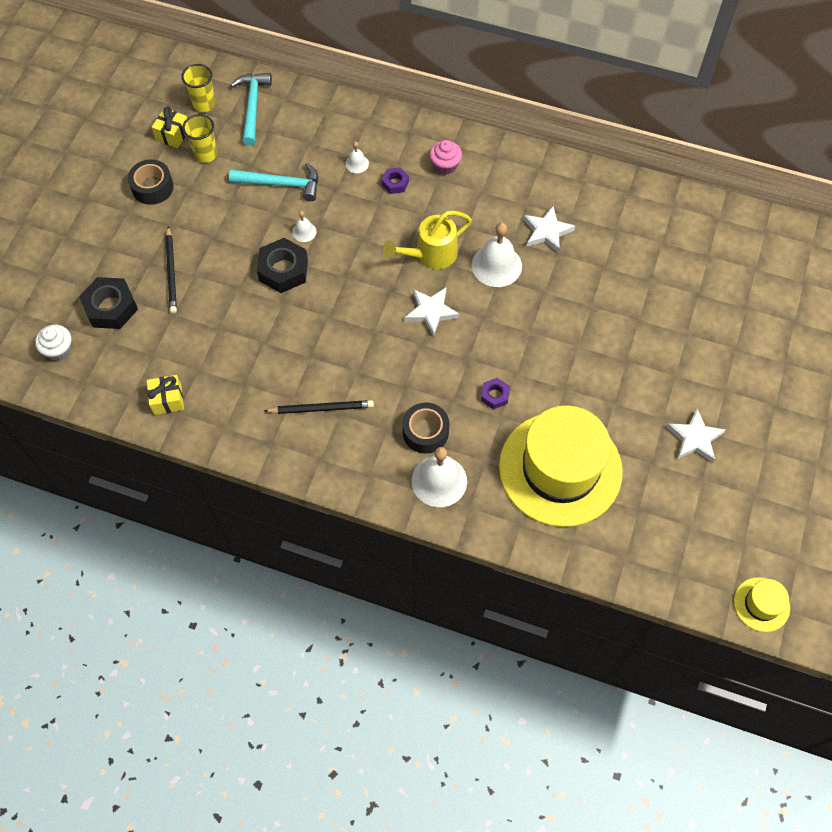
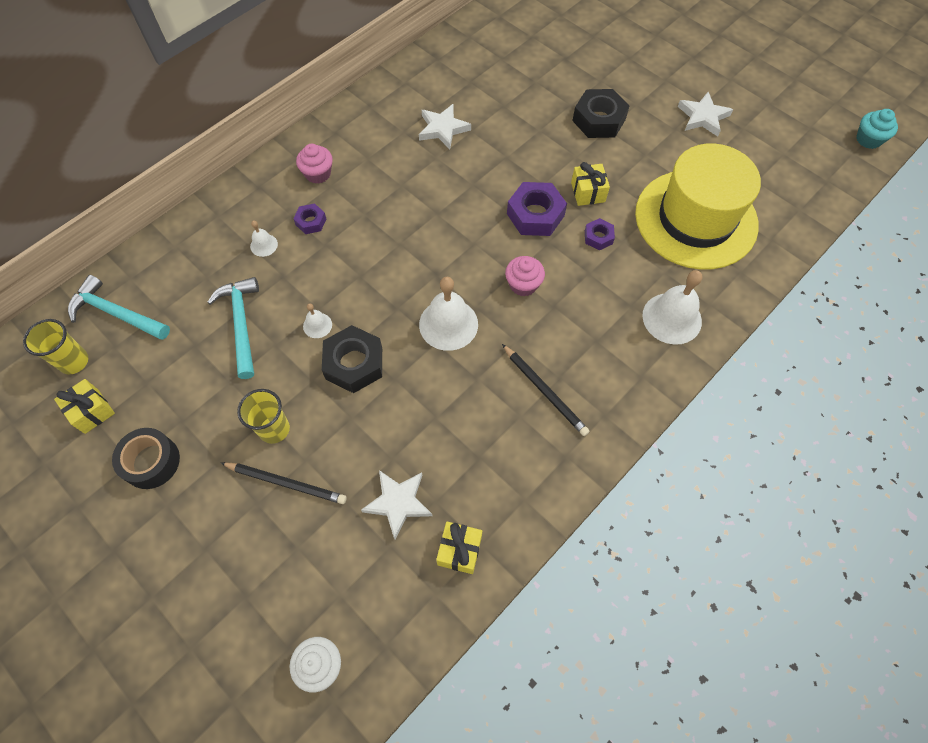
camera: 65 degrees left, 0 degrees up
black nut [79,277,138,329] -> black nut moved to [572,89,629,138]
yellow cup [182,114,217,163] -> yellow cup moved to [237,389,290,444]
turquoise hammer [229,163,318,201] -> turquoise hammer turned 45 degrees counterclockwise [207,277,259,379]
black pencil [264,400,374,414] -> black pencil turned 120 degrees clockwise [502,344,590,436]
yellow watering can [383,211,472,269] -> none
black tape [402,403,449,453] -> none
white star [405,288,459,337] -> white star moved to [361,470,433,539]
white bell [472,222,522,287] -> white bell moved to [419,277,478,351]
yellow hat [734,577,790,632] -> turquoise cupcake [857,109,898,149]
none -> pink cupcake [505,256,545,297]
none -> purple nut [507,182,567,236]
none -> yellow gift [571,162,610,206]

